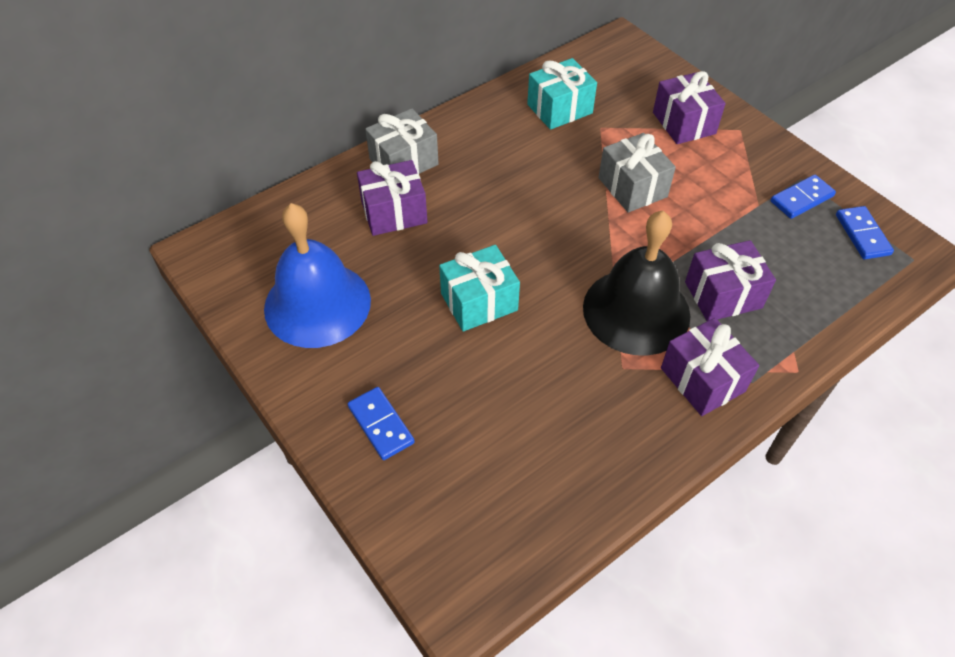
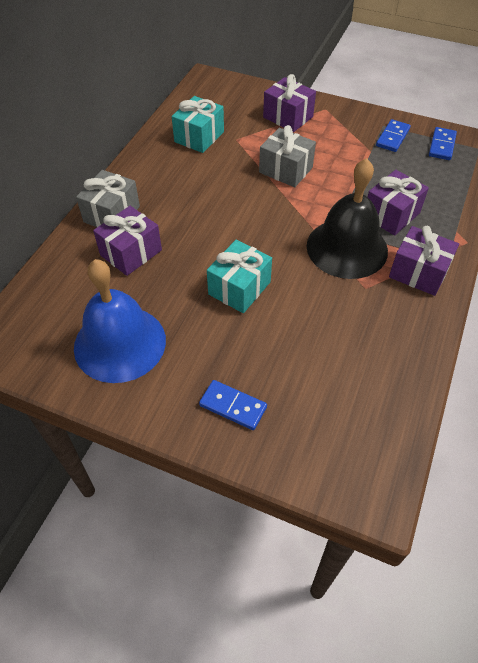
camera: 30 degrees left, 0 degrees up
blue domino [836,206,894,259] -> blue domino turned 60 degrees clockwise [429,127,457,160]

